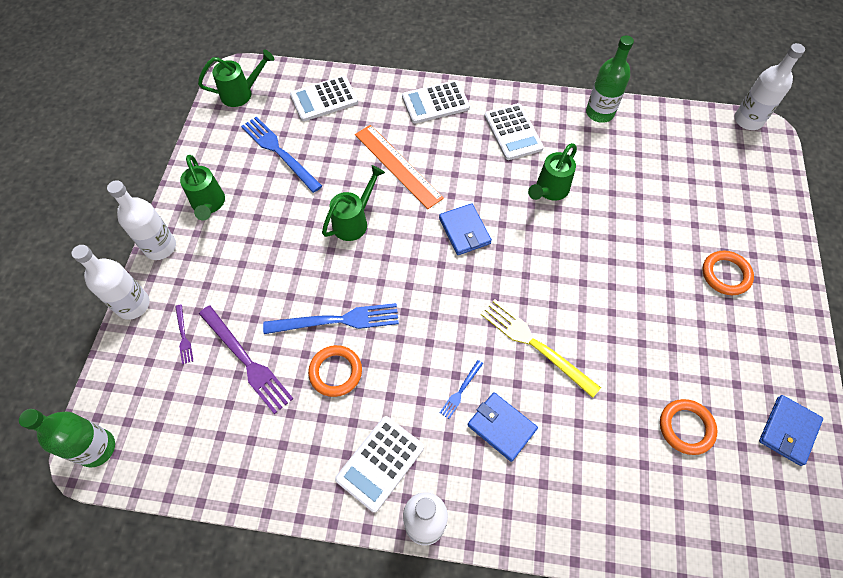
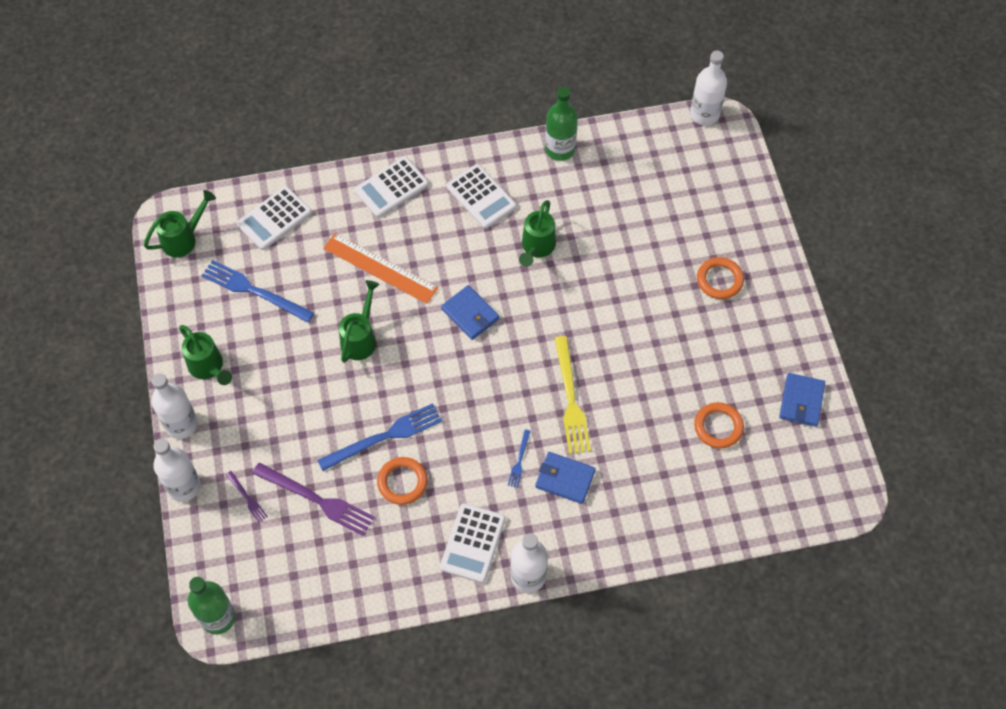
camera: 20 degrees left, 0 degrees up
yellow fork [481,299,601,398] -> yellow fork turned 120 degrees counterclockwise [554,336,591,454]

